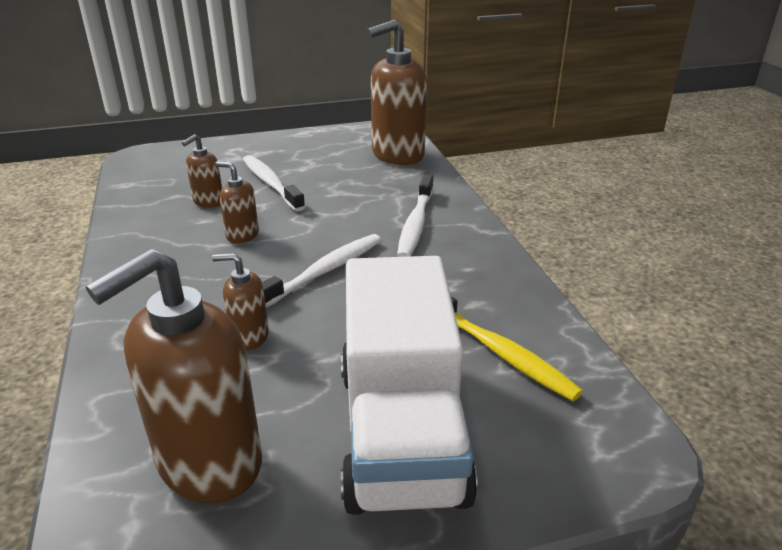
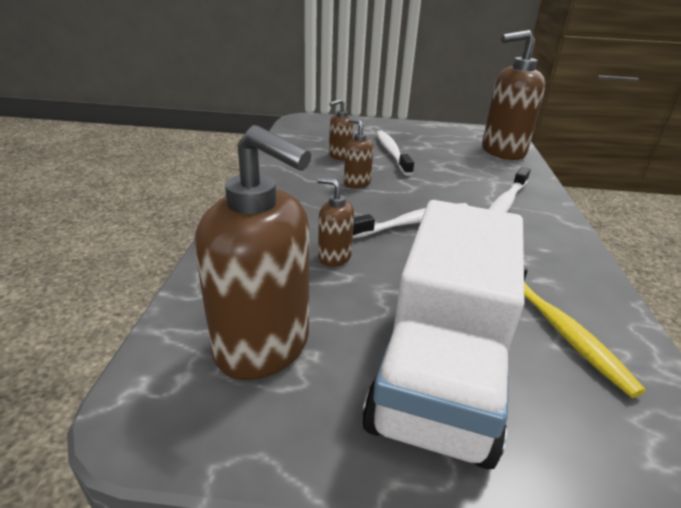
camera: 20 degrees right, 0 degrees up
brown soap dispenser [86,249,262,503] -> brown soap dispenser turned 120 degrees counterclockwise [195,125,311,380]

